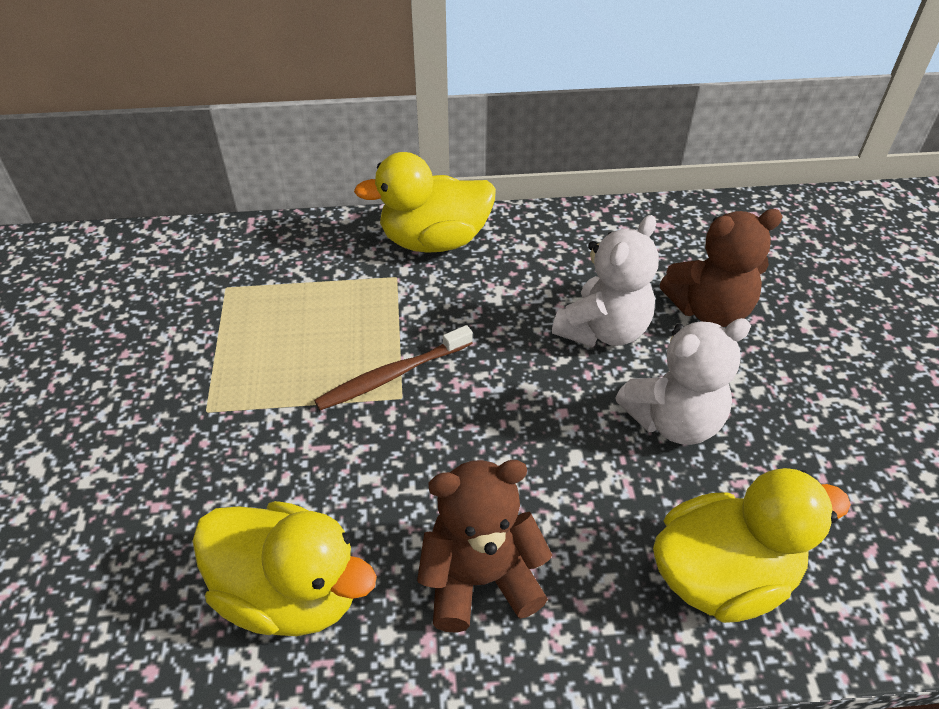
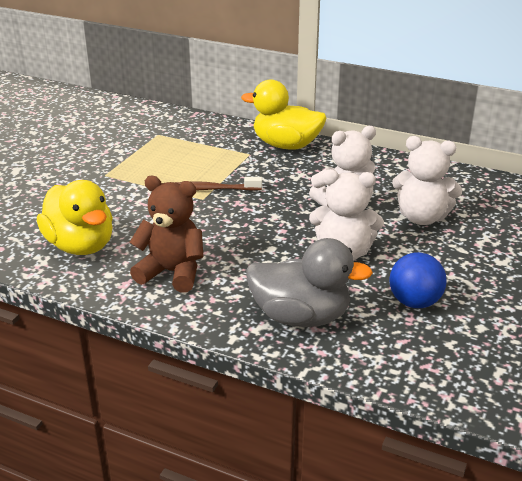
camera: 30 degrees right, 15 degrees down
yellow duck [653,468,851,623] -> grey duck [246,238,373,327]
brown teddy bear [660,209,783,327] -> white teddy bear [392,136,463,225]
none -> blue ball [389,252,447,308]

